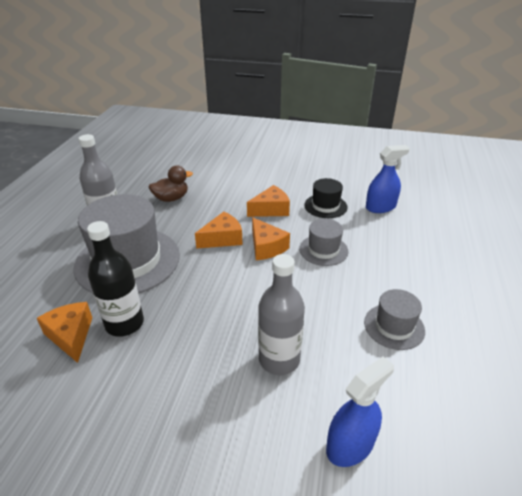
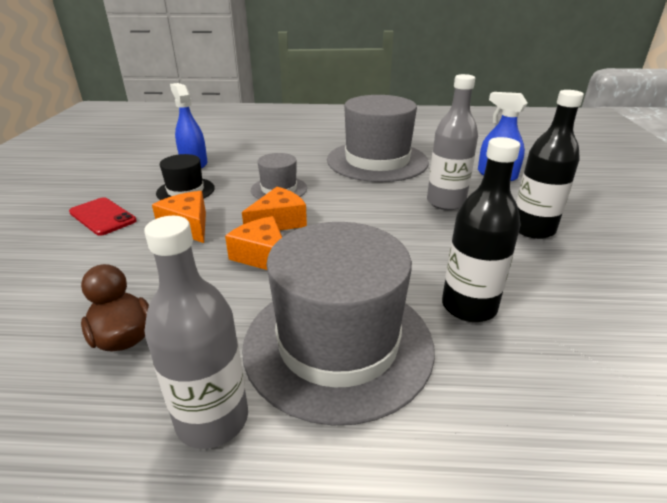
camera: 100 degrees left, 5 degrees down
orange cheese [37,302,92,363] -> none
grey hat [364,289,425,350] -> grey hat [327,95,429,182], size x2.04
none -> red phone [69,197,137,236]
none -> black bottle [516,90,584,239]

